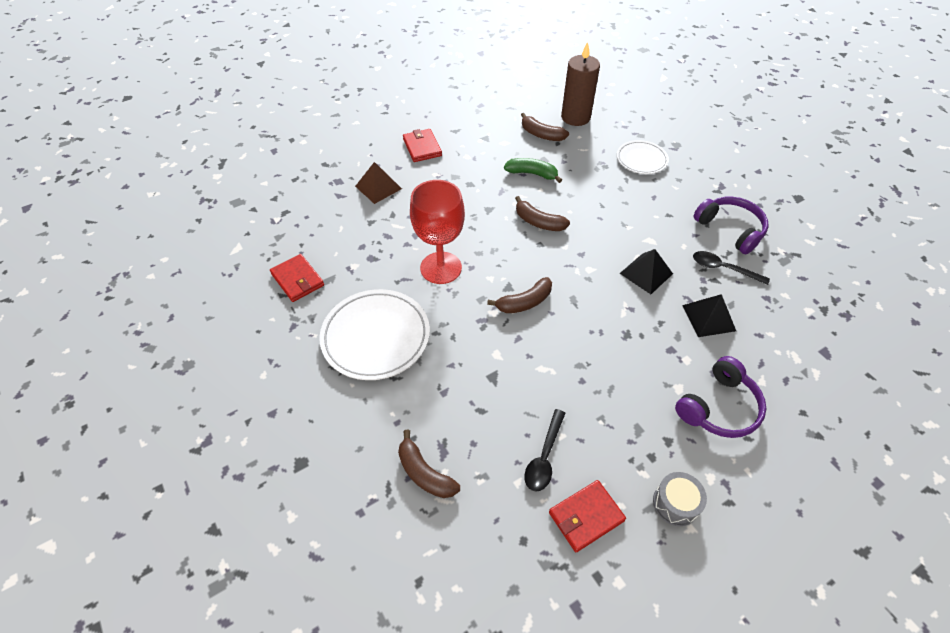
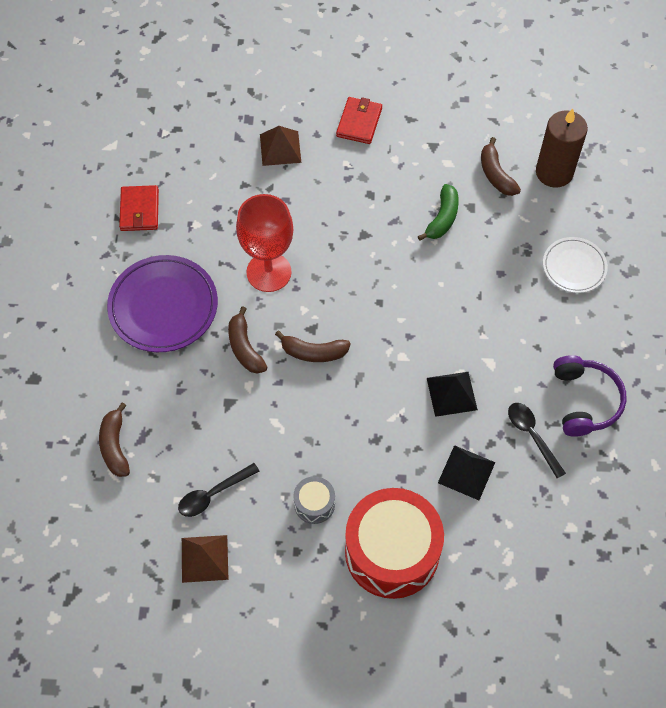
camera: 35 degrees right, 10 degrees up
white plate [319,289,430,380] -> purple plate [107,255,218,352]
green banana [504,158,562,183] -> green banana turned 60 degrees clockwise [418,184,459,241]
brown banana [515,196,570,231] -> brown banana moved to [228,306,267,374]
red wallet [549,480,626,552] -> brown pyramid [182,535,228,583]
grey drum [653,472,707,526] -> grey drum moved to [293,476,335,524]
purple headphones [675,356,766,438] -> red drum [345,488,444,599]

